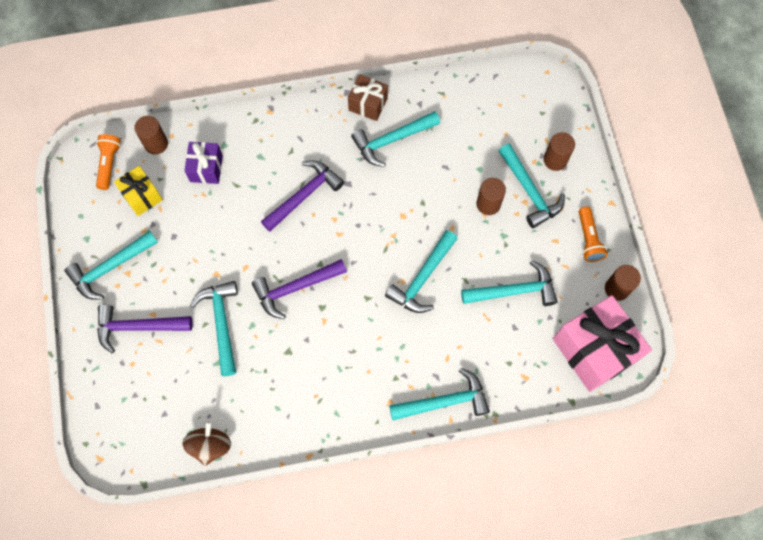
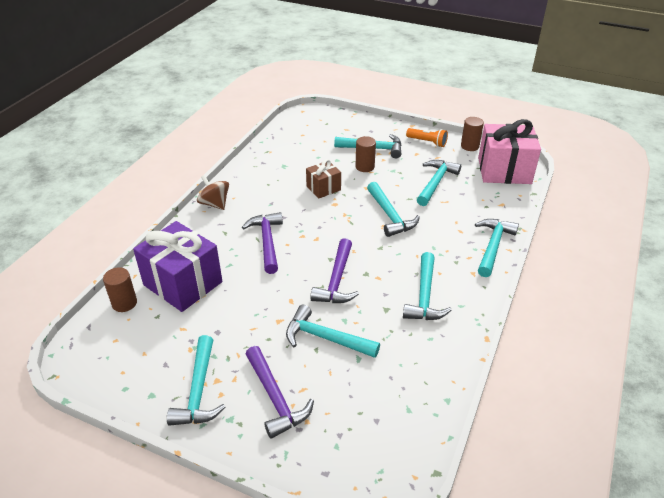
camera: 55 degrees left, 30 degrees down
orange flashlight [96,134,121,190] -> none
purple hammer [97,305,193,353] -> purple hammer turned 60 degrees counterclockwise [246,346,314,439]
yellow gift [114,166,163,216] -> none
brown spinning top [182,421,231,466] -> brown spinning top moved to [197,175,229,210]
purple gift [184,142,223,184] -> purple gift [133,221,222,312], size x1.88
brown gift [348,74,388,121] -> brown gift moved to [306,159,341,198]
turquoise hammer [351,111,440,167] -> turquoise hammer moved to [403,252,452,320]
brown cylinder [544,132,575,171] -> none

